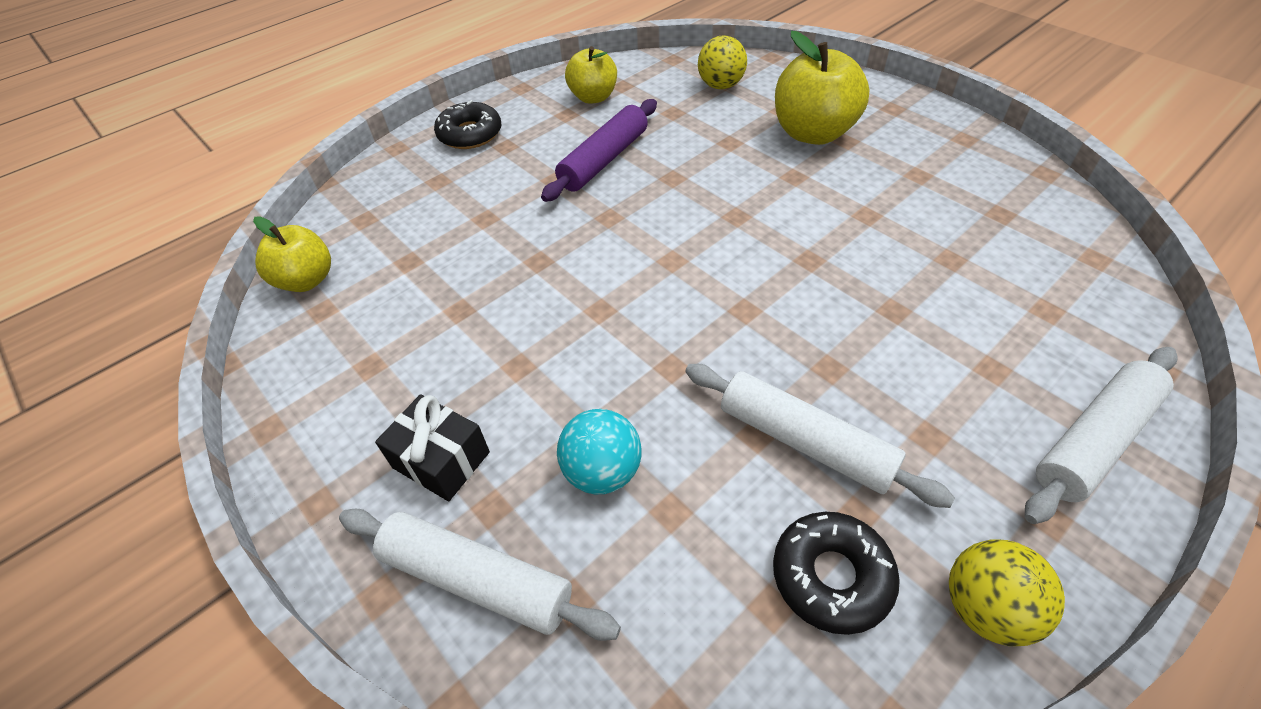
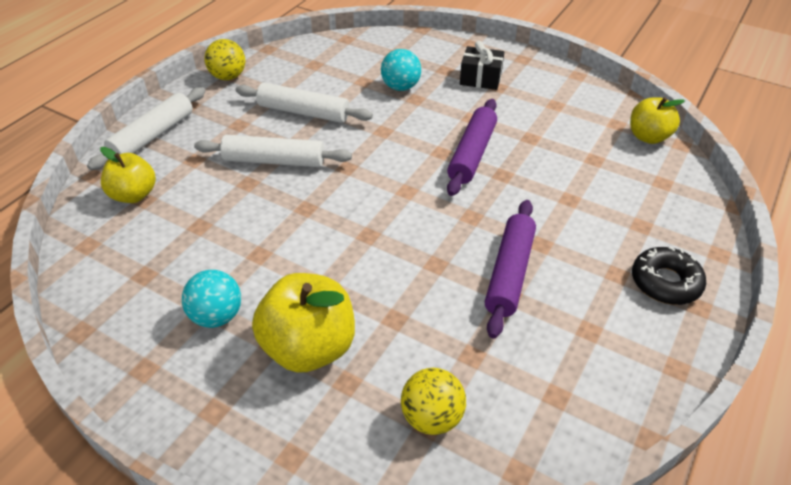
camera: 160 degrees right, 5 degrees down
white rolling pin [339,509,621,641] -> white rolling pin moved to [194,135,352,167]
yellow apple [565,46,617,104] -> yellow apple moved to [100,147,156,203]
black donut [773,512,900,635] -> none
none -> turquoise ball [182,270,241,328]
none -> purple rolling pin [447,99,497,196]

